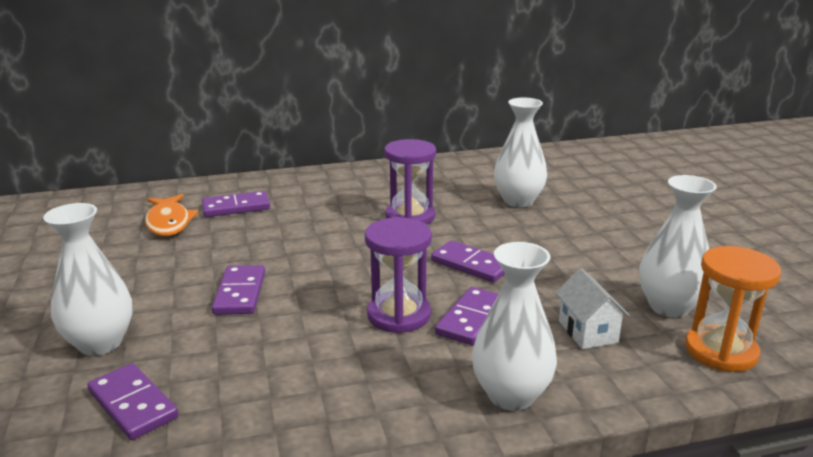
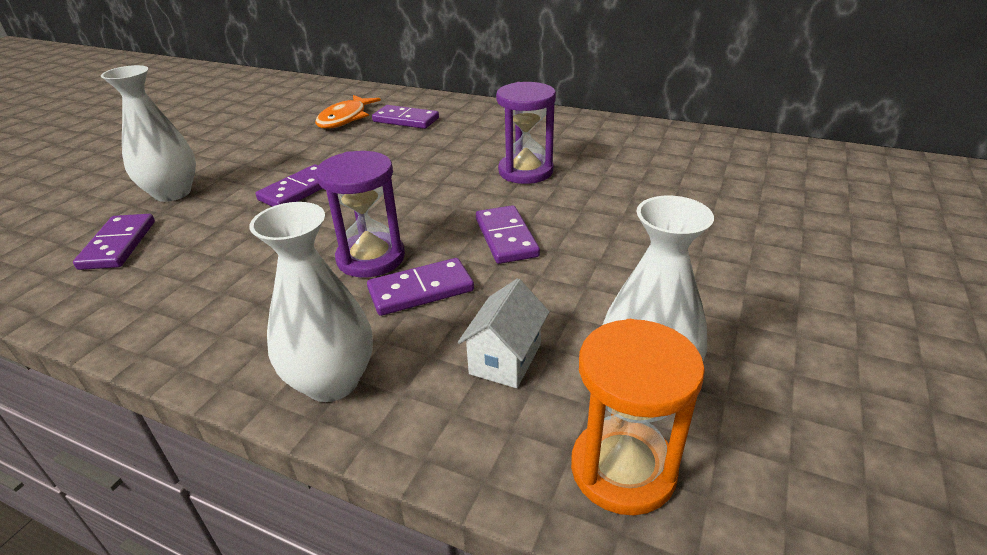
camera: 40 degrees right, 10 degrees up
white vase [494,98,547,207] -> none

